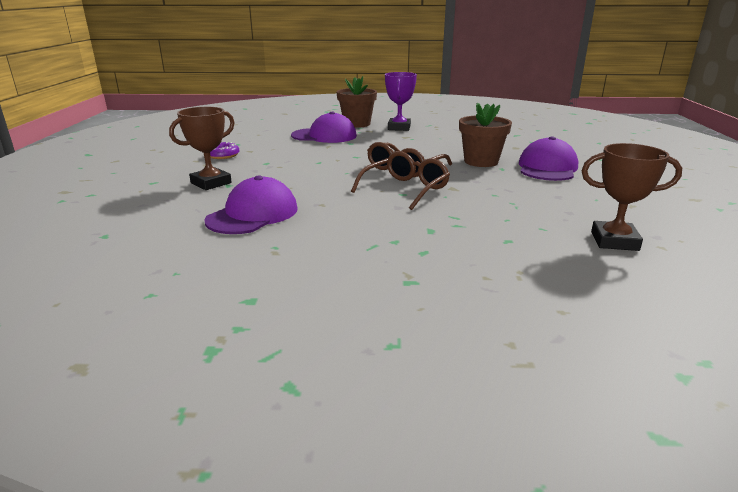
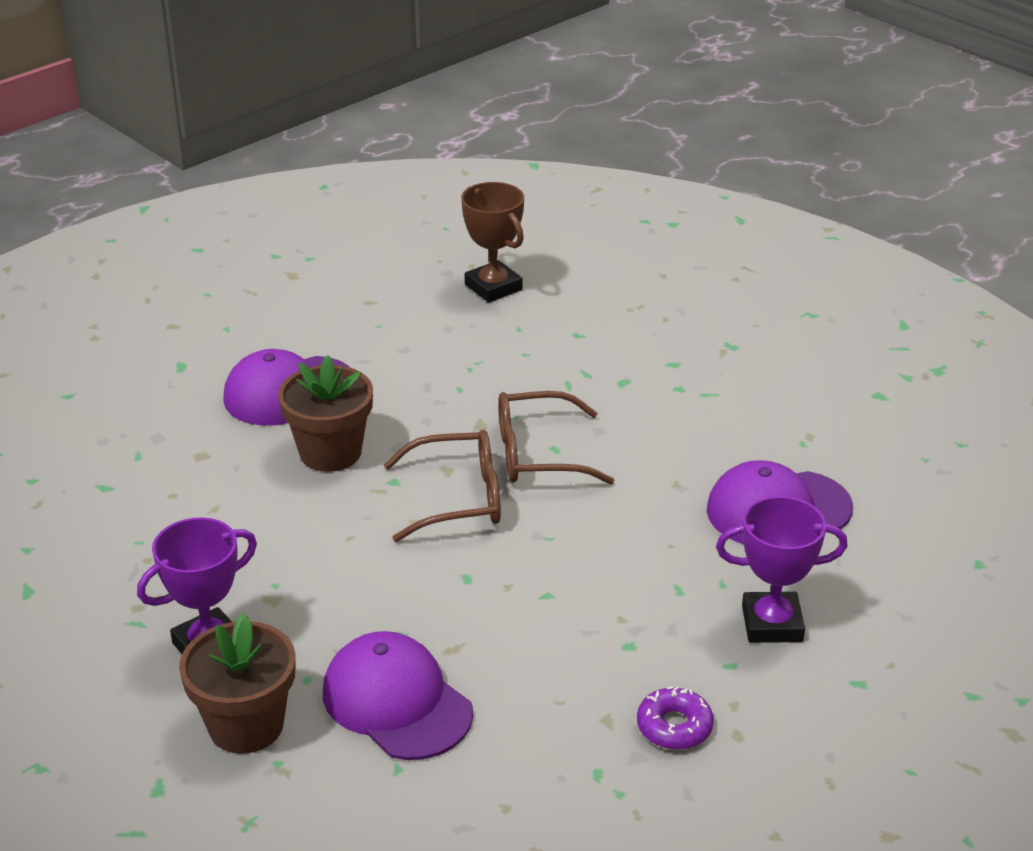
camera: 135 degrees left, 10 degrees up
brown trophy [169,107,235,190] -> purple trophy [716,496,848,643]

